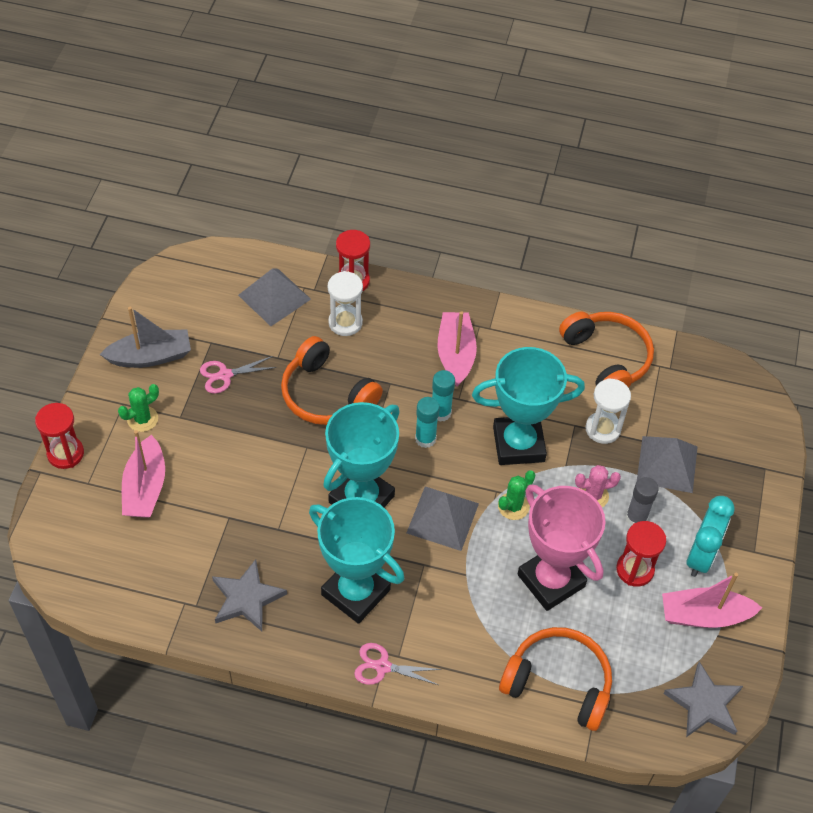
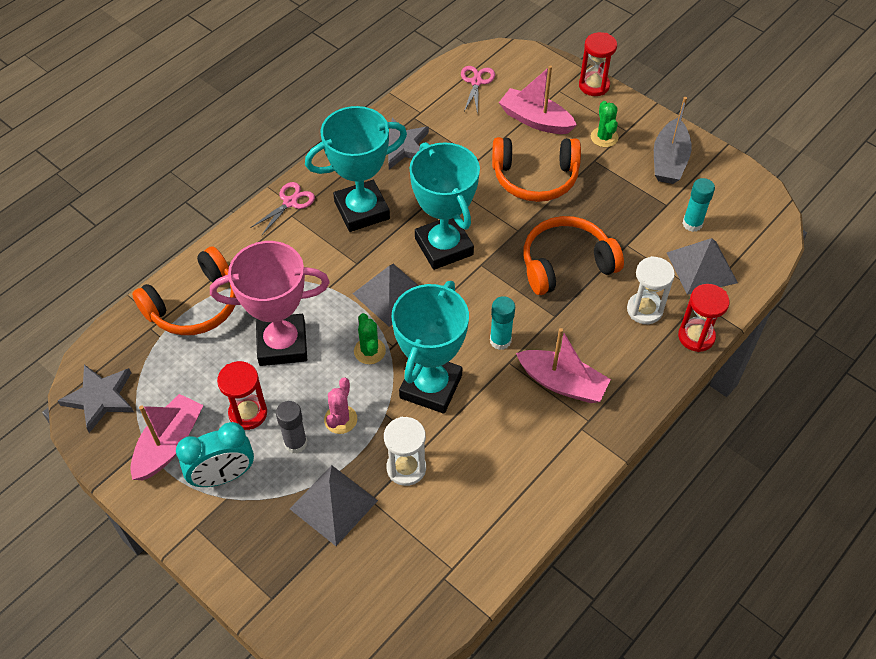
camera: 120 degrees right, 0 degrees up
pink scissors [200,356,277,394] -> pink scissors moved to [461,66,495,115]
turquoise glue stick [415,397,440,448] -> turquoise glue stick moved to [682,178,715,232]
orange headphones [559,311,654,388] -> orange headphones moved to [492,137,581,202]
turquoise clock [686,496,735,577] -> turquoise clock turned 75 degrees counterclockwise [176,422,254,487]

